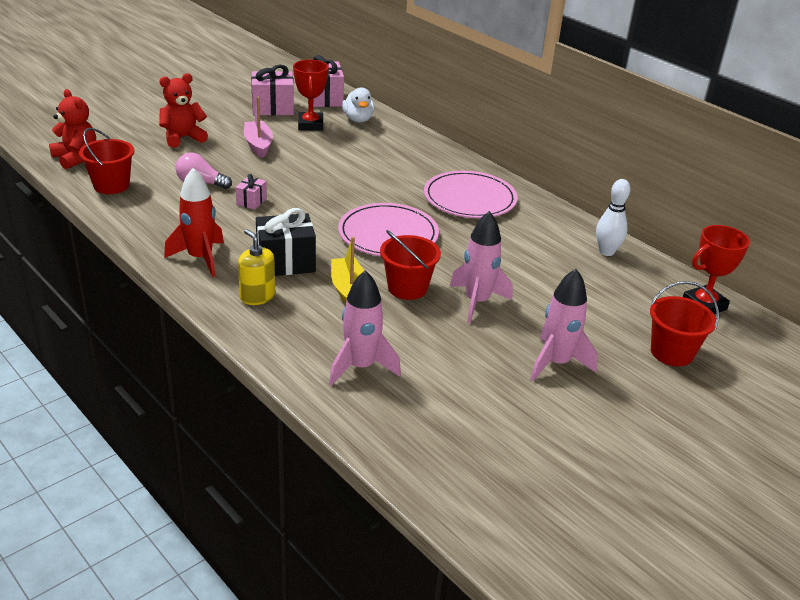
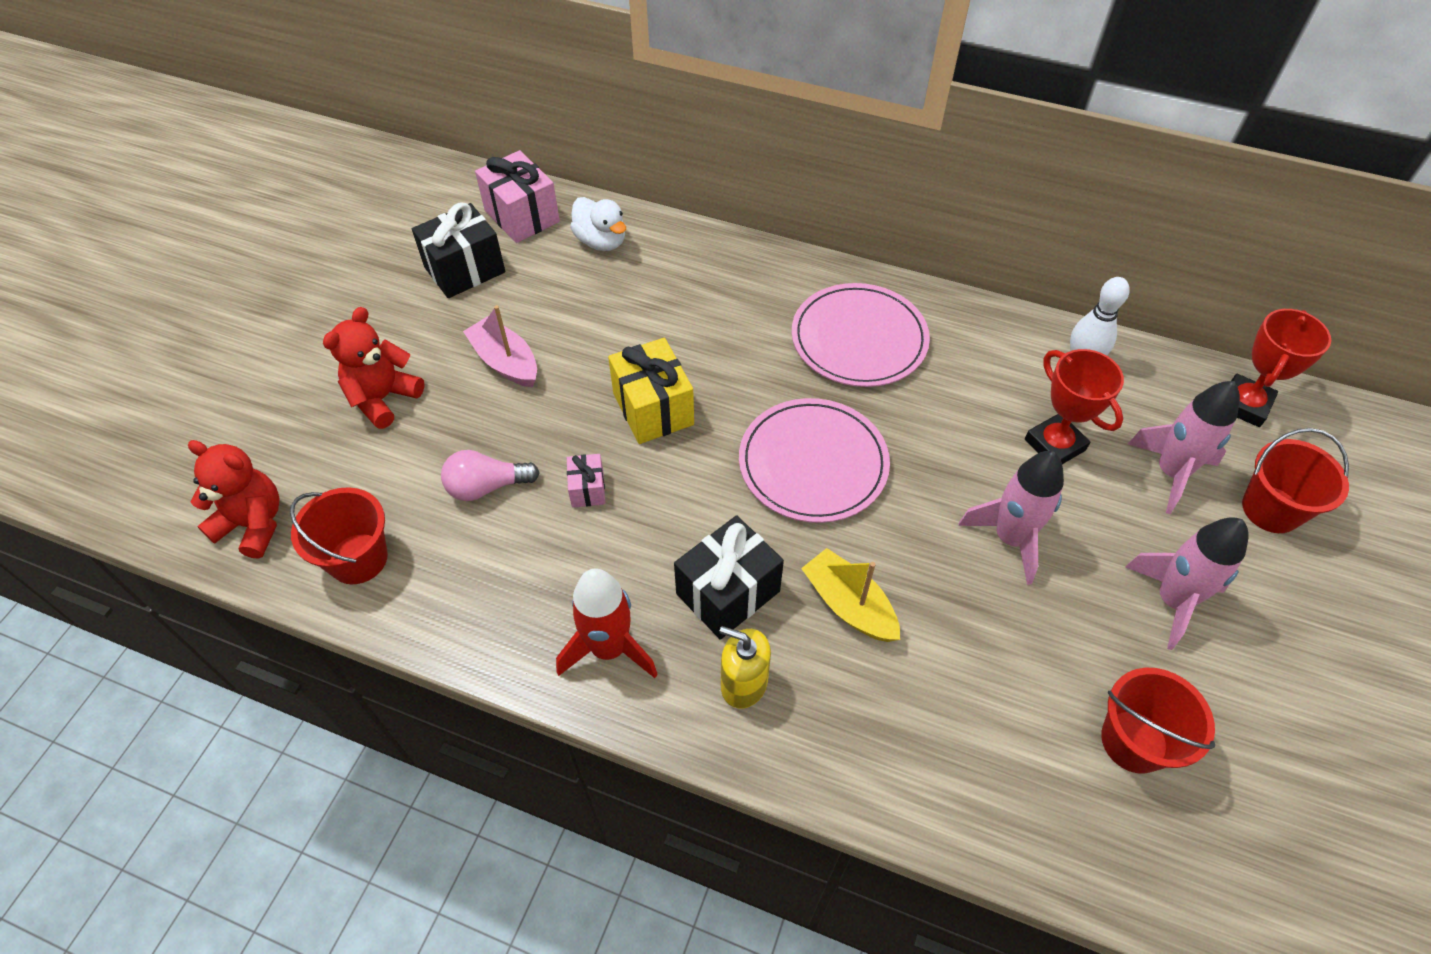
camera: 25 degrees left, 20 degrees up
pink gift [251,64,294,115] -> black gift [412,202,505,298]
red trophy [293,60,329,131] -> red trophy moved to [1025,349,1124,464]
pink rocket [329,270,401,386] -> pink rocket moved to [1128,381,1240,514]
red bucket [380,230,441,300] -> red bucket moved to [1101,668,1215,774]
none -> yellow gift [608,338,694,444]

